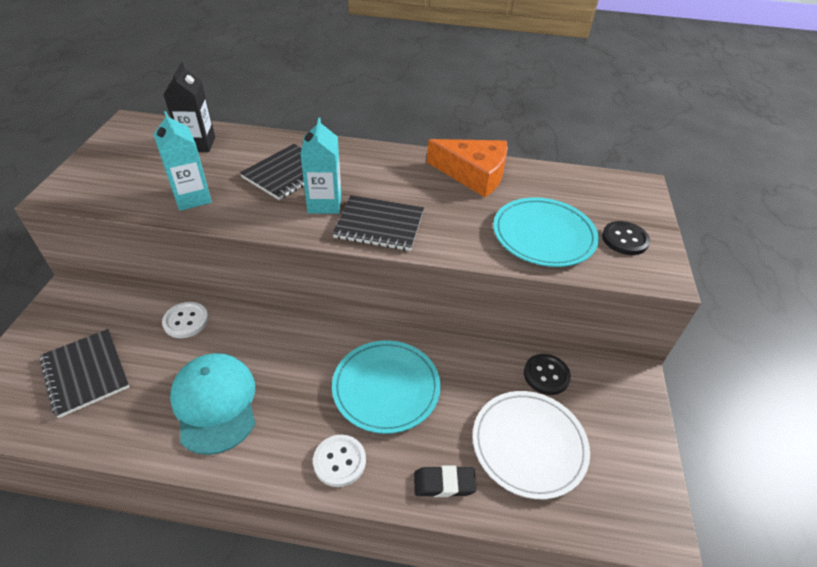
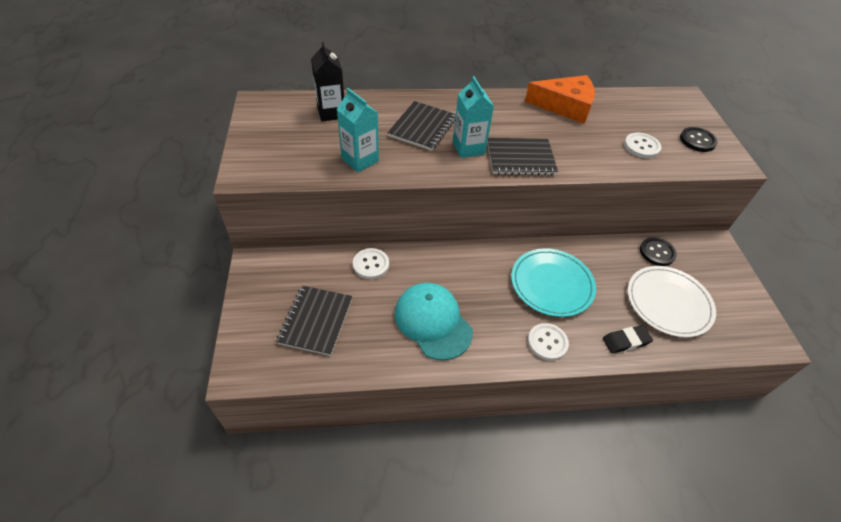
camera: 15 degrees left, 5 degrees up
black notebook [39,329,129,418] -> black notebook turned 60 degrees clockwise [276,286,352,356]
turquoise plate [493,197,599,267] -> white button [624,133,662,158]

